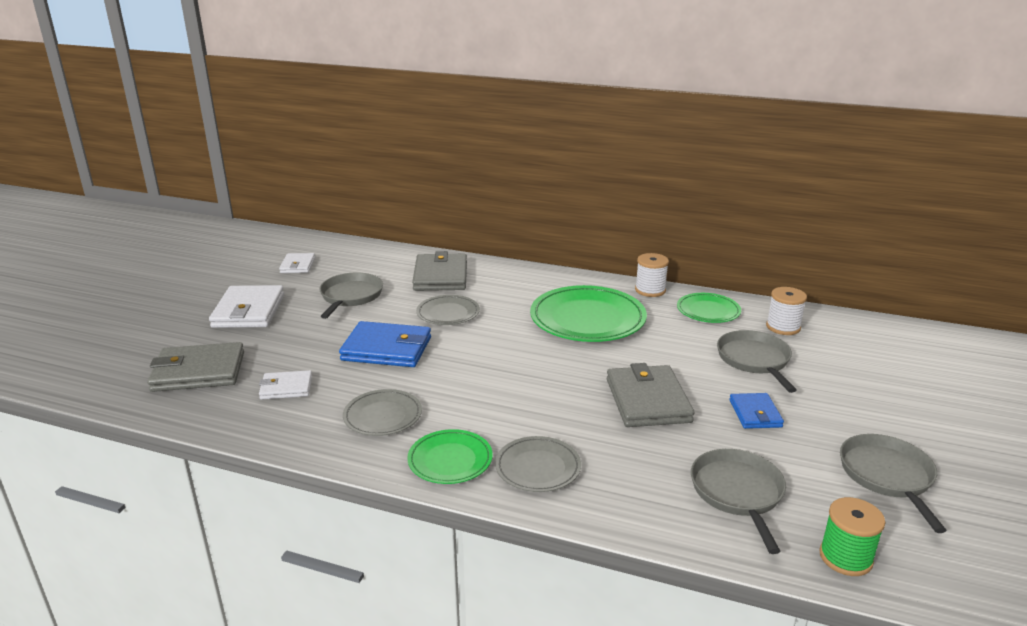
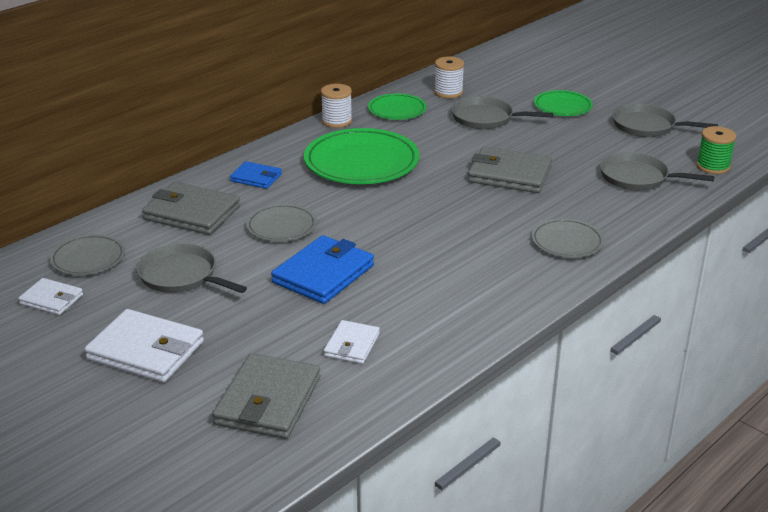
camera: 65 degrees left, 5 degrees up
grey plate [343,389,422,436] -> grey plate moved to [50,234,125,275]
green plate [407,429,493,484] -> green plate moved to [534,90,593,116]
blue wallet [729,393,784,429] -> blue wallet moved to [230,161,282,189]

